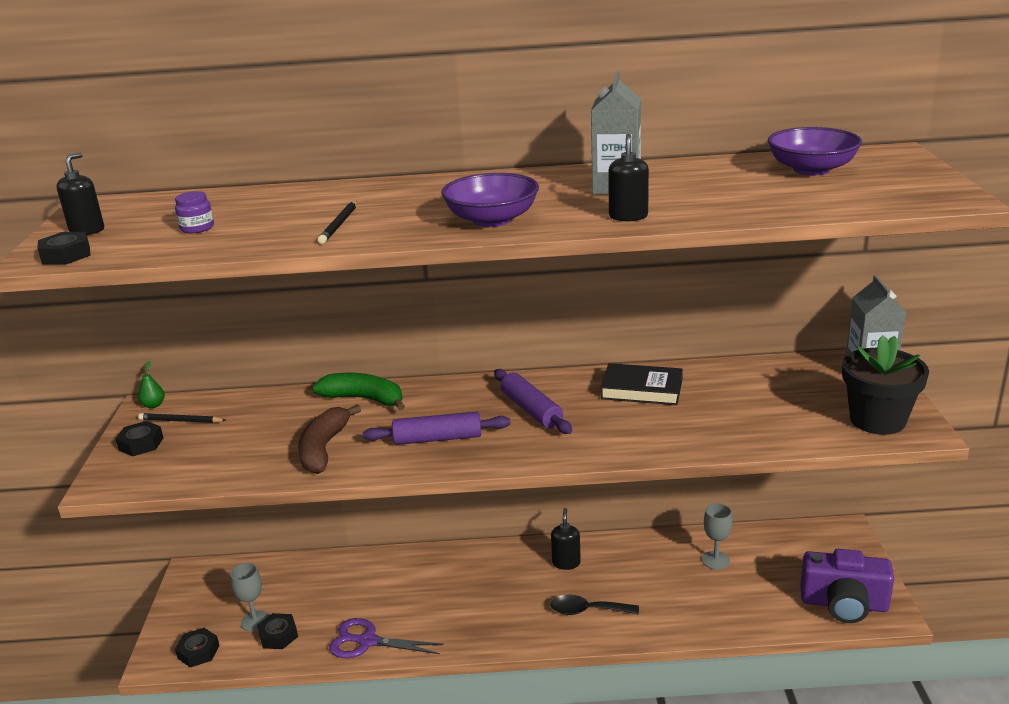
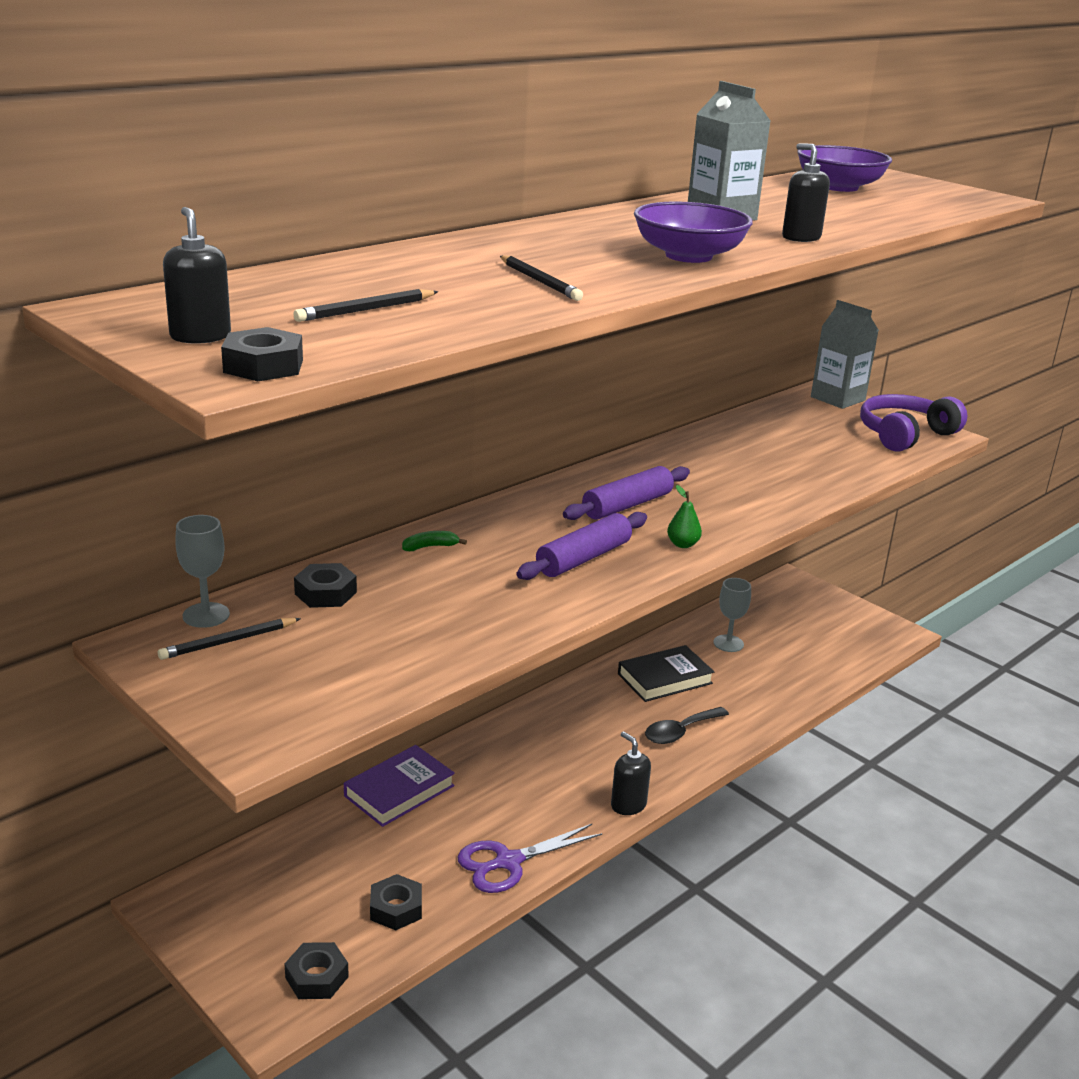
camera: 45 degrees left, 0 degrees up
black nut [116,421,163,456] -> black nut moved to [294,563,357,608]
green pear [138,361,165,408] -> green pear moved to [667,485,702,548]
purple jar [175,191,214,233] -> black pencil [293,289,438,322]
grey goblet [230,563,269,632] -> grey goblet moved to [175,515,230,628]
brown banana [298,404,361,474] -> none
green banana [312,373,405,410] -> green banana [402,531,467,551], size x0.45
purple rolling pin [494,369,572,434] -> purple rolling pin turned 60 degrees counterclockwise [563,466,690,520]
black soap dispenser [551,508,581,570] -> black soap dispenser moved to [611,732,651,815]
black book [600,363,683,405] -> black book moved to [618,645,714,702]
purple camera [801,549,894,623] -> none
black flower pot [842,335,929,435] -> purple headphones [860,394,967,452]
none -> purple book [344,745,455,827]

